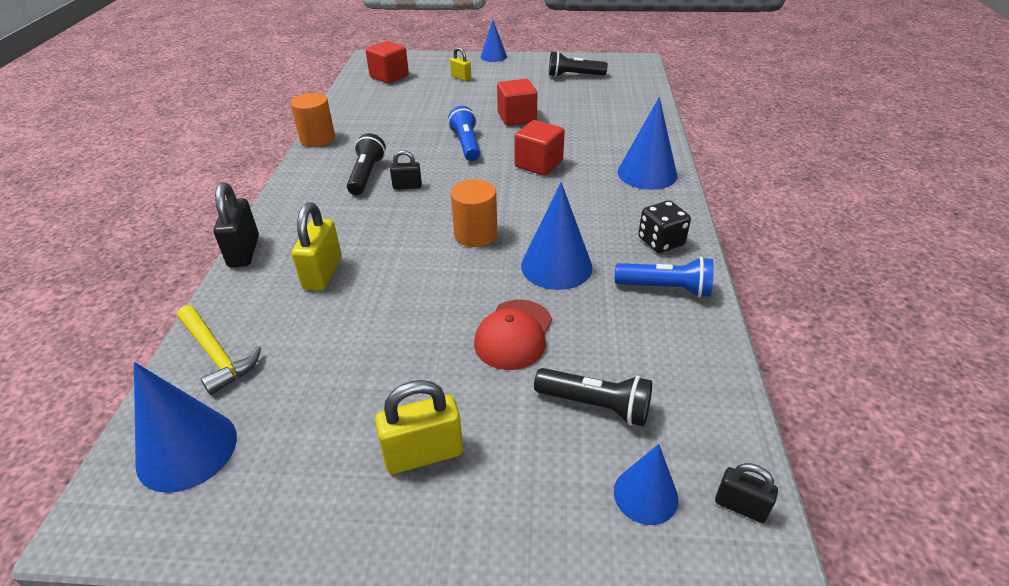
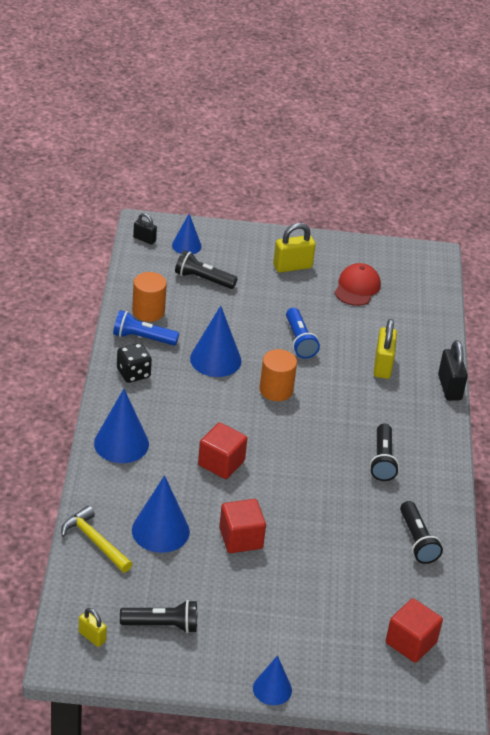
camera: 175 degrees right, 0 degrees up
blue cone [134,362,237,493] -> blue cone moved to [132,475,190,553]
yellow hammer [177,305,261,395] -> yellow hammer moved to [61,506,132,573]
orange cylinder [290,93,335,147] -> orange cylinder moved to [132,272,167,322]
black padlock [390,150,422,189] -> none
blue flashlight [448,106,480,161] -> blue flashlight moved to [286,308,320,359]
yellow padlock [450,47,471,81] -> yellow padlock moved to [79,608,107,647]
red cap [474,300,552,370] -> red cap moved to [335,263,381,306]
none -> black flashlight [400,501,443,564]

